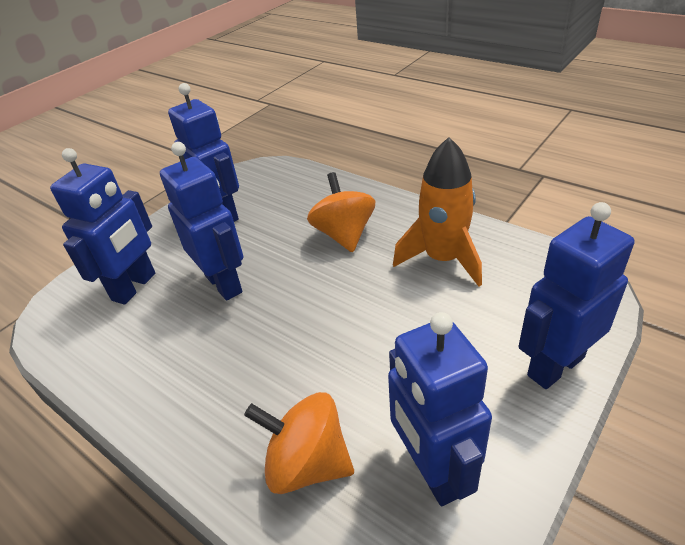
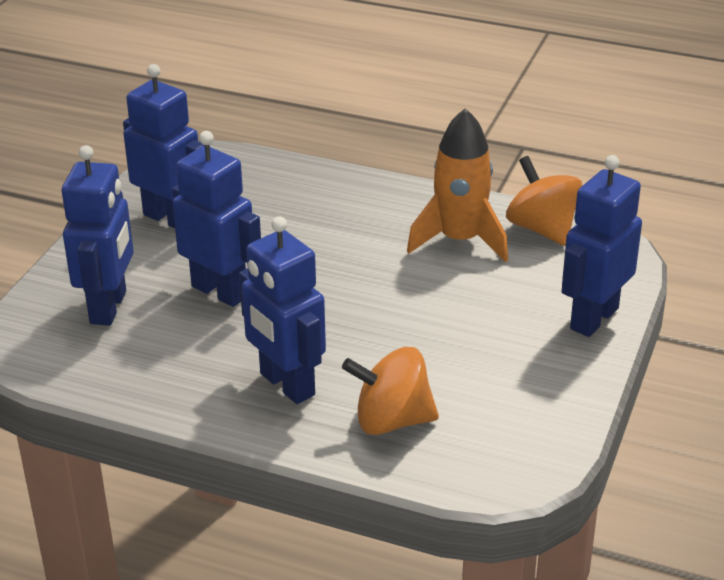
camera: 20 degrees left, 5 degrees down
orange spinning top [307,172,375,252] -> orange spinning top moved to [506,156,582,246]
blue robot [388,312,492,506] -> blue robot moved to [239,216,326,404]

